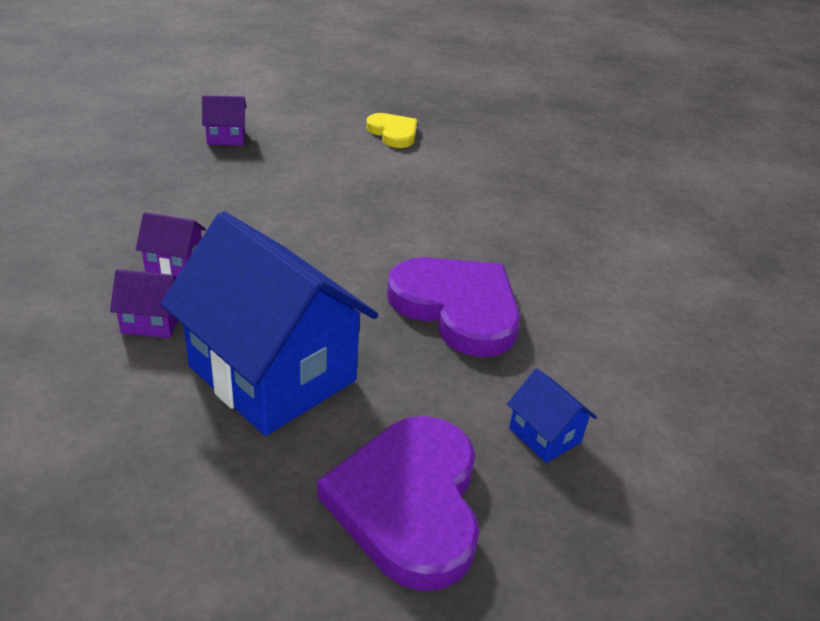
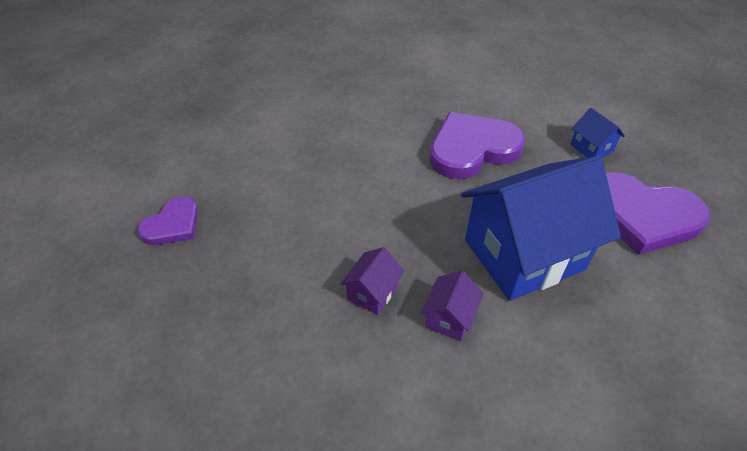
camera: 65 degrees left, 10 degrees up
purple house [202,96,246,145] -> purple heart [138,197,198,245]
yellow heart [366,113,417,148] -> none
blue house [507,369,597,463] -> blue house turned 75 degrees clockwise [571,108,625,158]

